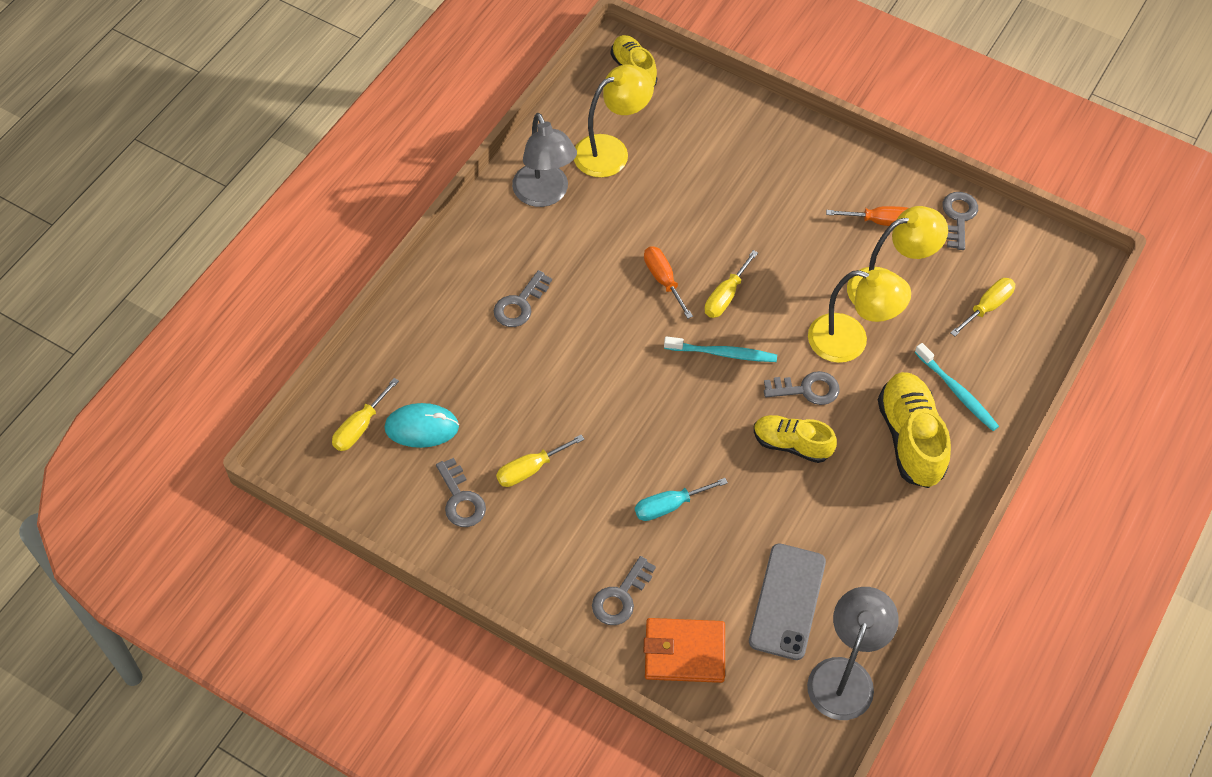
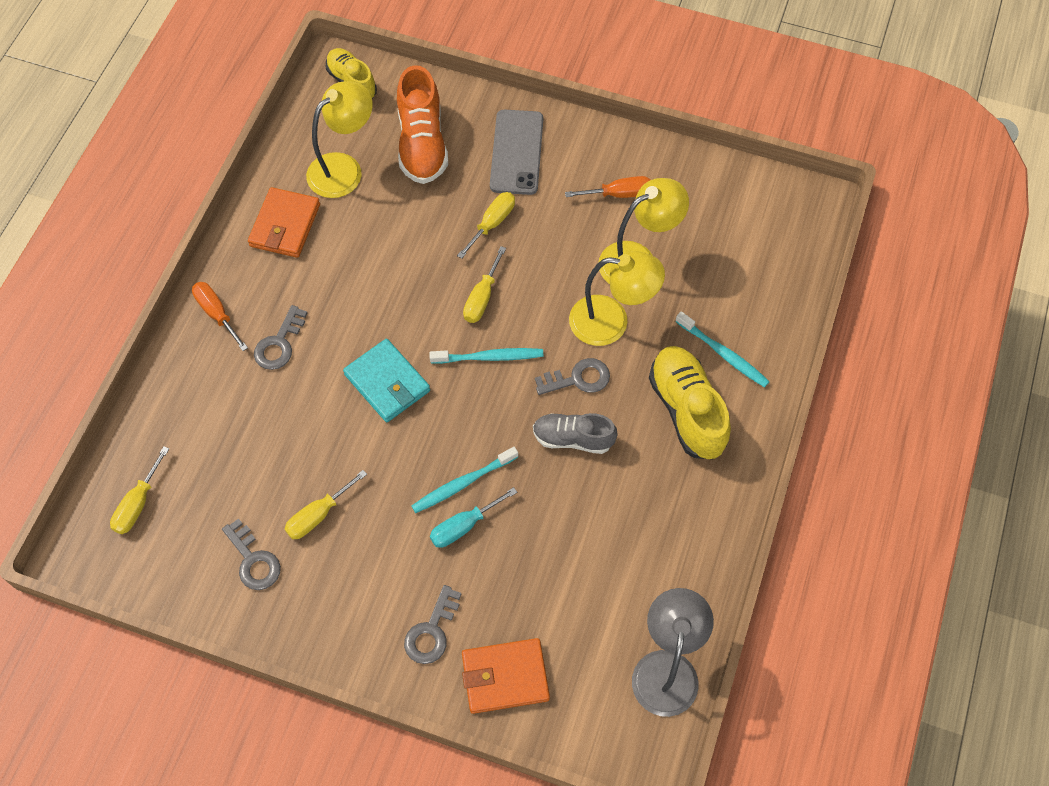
camera: 10 degrees left, 5 degrees up
turquoise mouse [384,403,459,448] -> none
grey lamp [512,113,577,207] -> orange wallet [248,187,320,258]
orange screwdriver [644,246,693,319] -> orange screwdriver moved to [192,282,248,351]
grey phone [749,543,826,660] -> grey phone moved to [490,110,543,195]
yellow shoe [754,415,837,463] -> grey shoe [533,413,617,454]
grey key [942,192,978,250] -> none
yellow screwdriver [950,278,1015,336] -> yellow screwdriver moved to [457,192,515,259]
none -> turquoise wallet [343,339,430,422]
none -> orange shoe [397,65,448,184]
none -> turquoise toothbrush [411,447,518,513]

